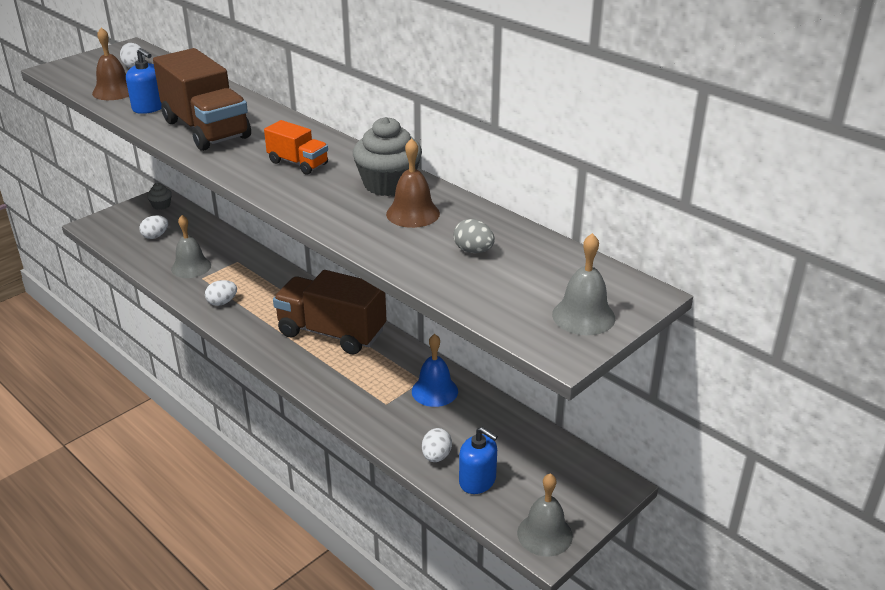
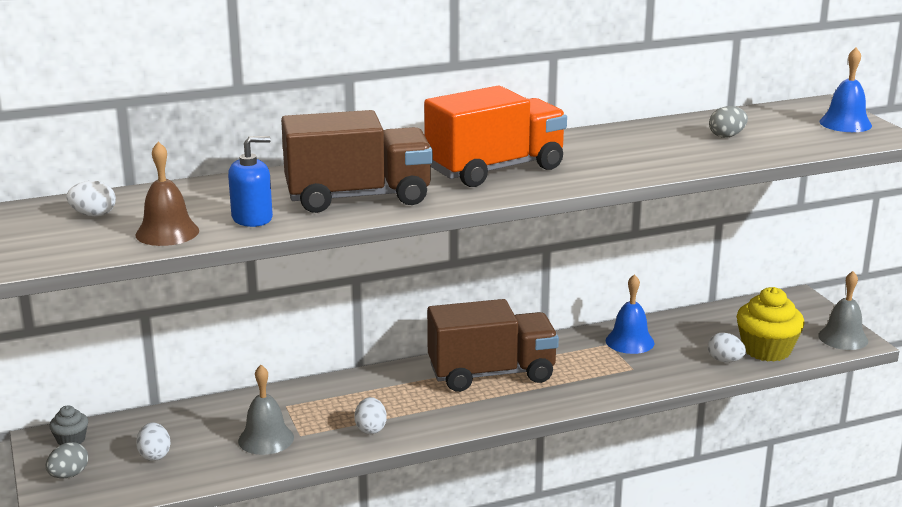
camera: 65 degrees left, 10 degrees down
orange truck [264,120,328,175] -> orange truck [424,86,567,187], size x1.93
brown truck [273,270,386,355] -> brown truck turned 150 degrees counterclockwise [427,299,559,392]
grey cupcake [353,117,422,196] -> none
brown bell [386,138,440,228] -> none
blue soap dispenser [459,427,498,494] -> yellow cupcake [737,287,804,362]
grey bell [552,233,615,335] -> blue bell [819,48,872,132]
none -> grey egg [45,442,88,479]

